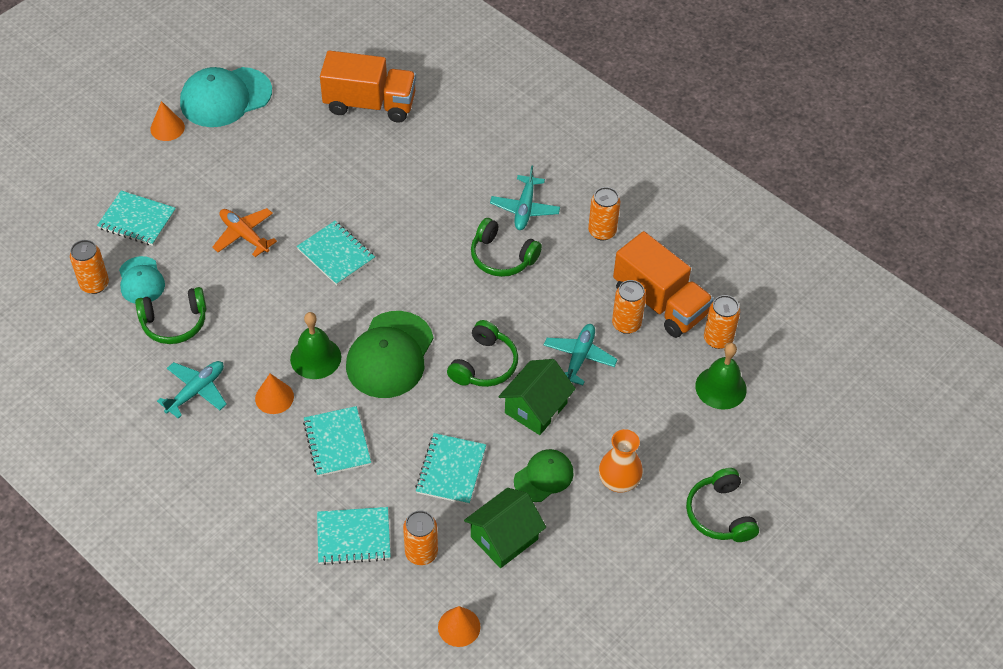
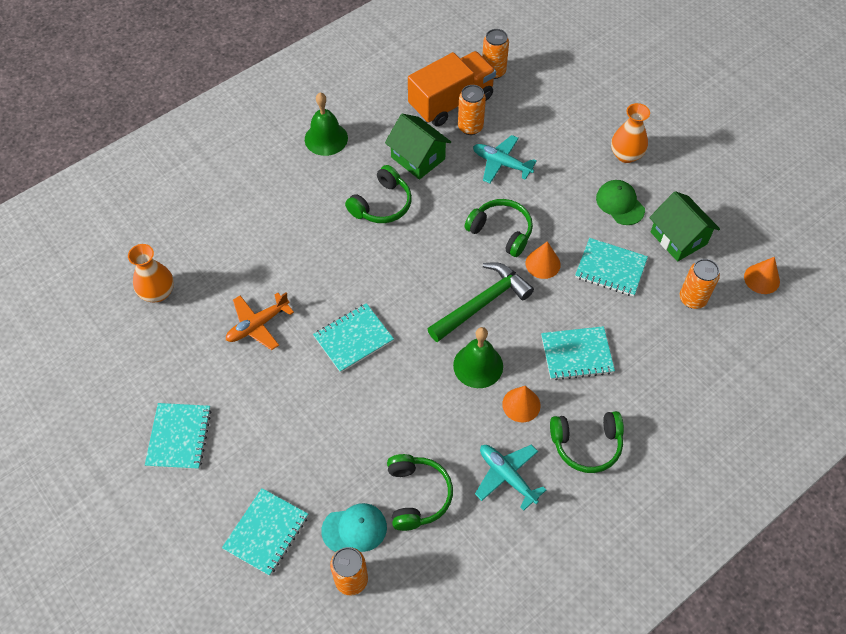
camera: 80 degrees left, 5 degrees up
orange cone [150,101,185,141] -> orange cone moved to [526,241,561,279]
turquoise cap [180,67,272,127] -> none
orange plane [212,208,277,257] -> orange plane moved to [226,293,294,350]
turquoise notebook [317,507,391,565] -> turquoise notebook moved to [145,403,211,470]
orange truck [320,51,416,123] -> orange vase [128,244,174,302]
green cap [346,311,434,398] -> green hammer [428,262,534,342]
turquoise plane [490,165,560,230] -> none
green house [499,359,576,435] -> green house moved to [385,114,451,180]
orange can [588,187,620,241] -> none
green headphones [686,468,759,542] -> green headphones moved to [550,411,624,473]
green bell [695,343,747,410] -> green bell moved to [305,92,348,156]

